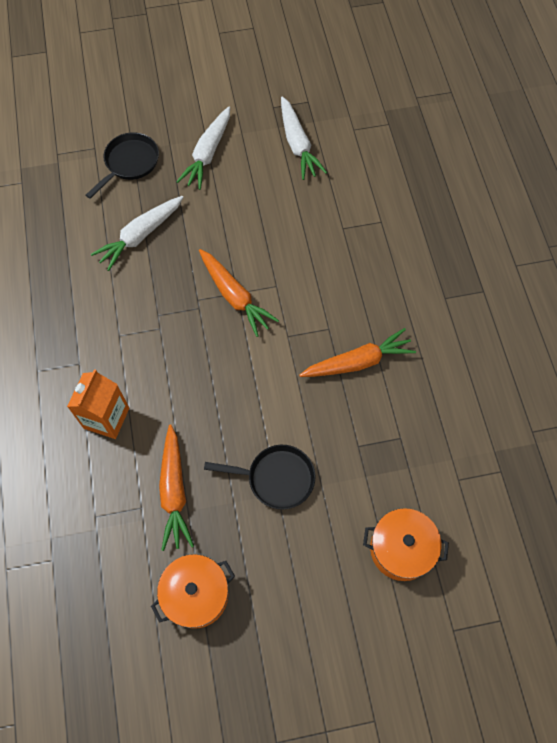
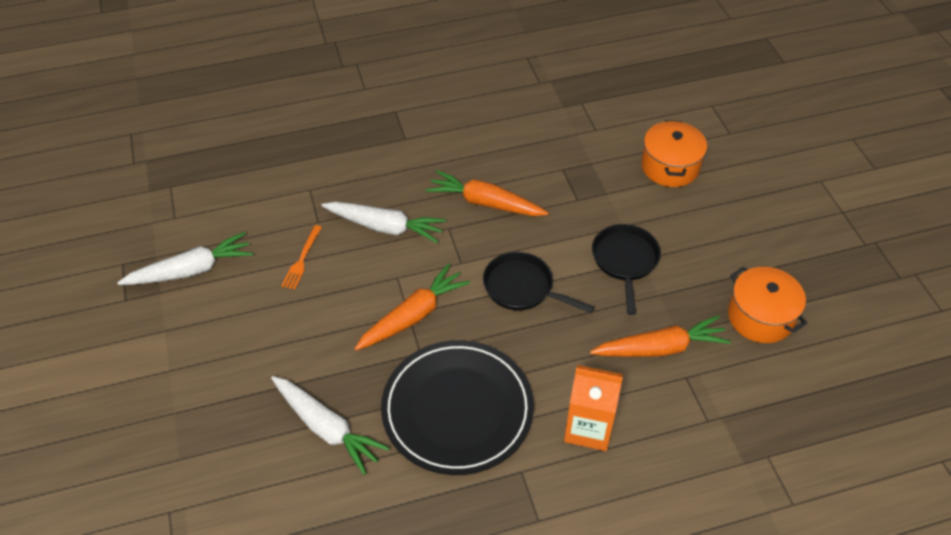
camera: 95 degrees left, 15 degrees down
black pan [86,132,159,199] -> black pan moved to [483,252,595,313]
white carrot [176,106,230,190] -> white carrot moved to [321,202,446,243]
orange carrot [299,328,416,377] -> orange carrot turned 45 degrees counterclockwise [426,170,549,216]
none -> orange fork [282,225,322,290]
none -> black plate [381,340,534,475]

